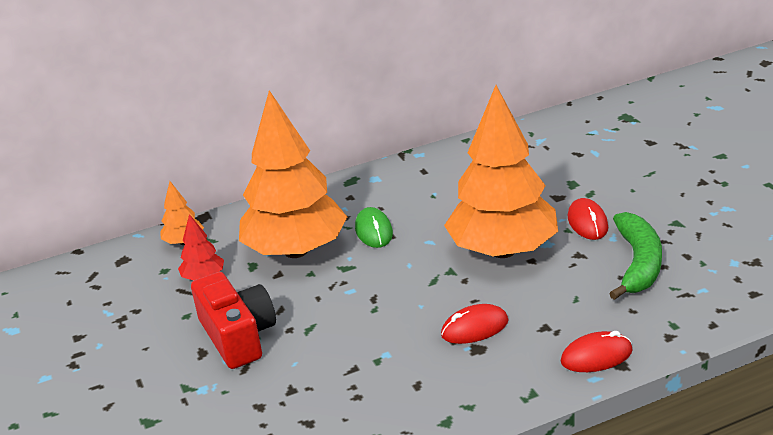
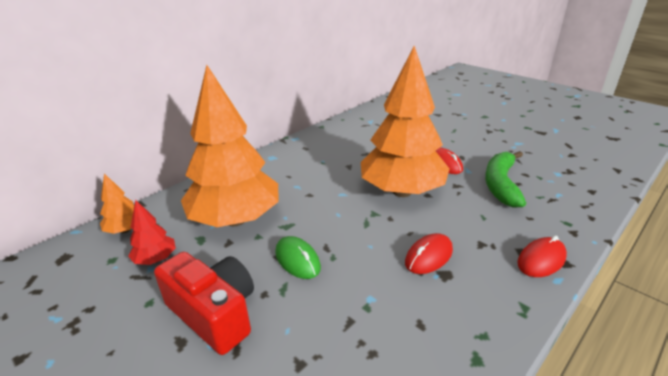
camera: 25 degrees left, 0 degrees up
green mouse [355,207,393,248] -> green mouse moved to [275,236,321,279]
green banana [609,212,662,300] -> green banana turned 150 degrees counterclockwise [485,151,526,208]

